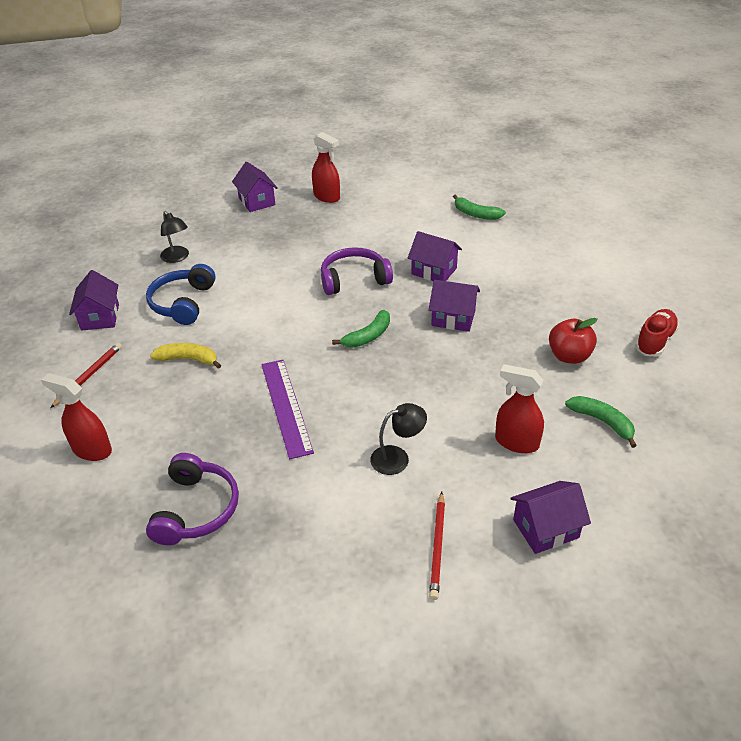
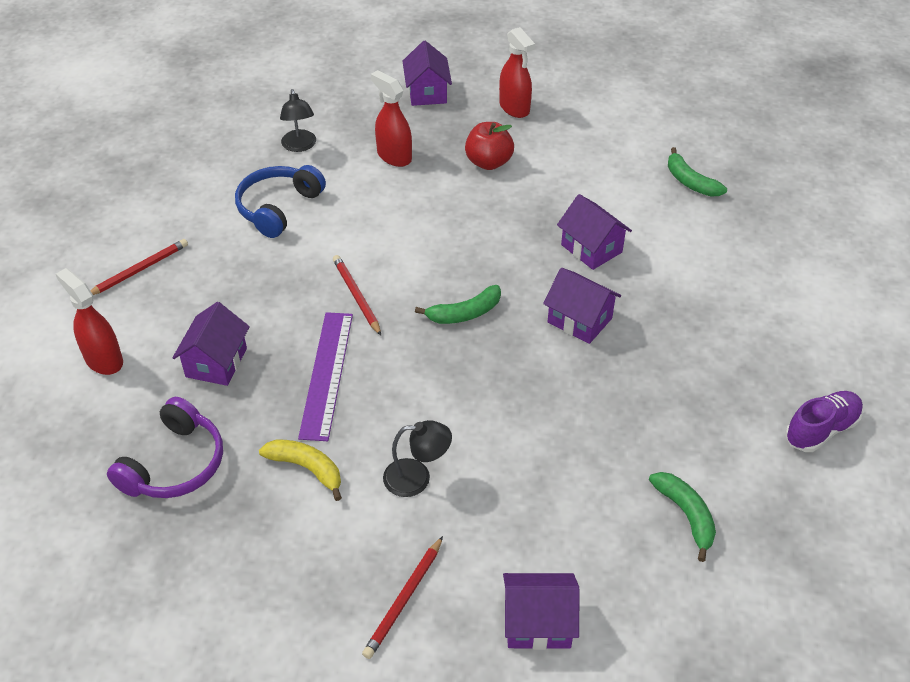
camera: 20 degrees right, 5 degrees up
purple house [69,270,119,331] -> purple house moved to [172,302,250,386]
yellow banana [150,343,221,369] -> yellow banana moved to [259,439,342,501]
purple headphones [321,247,393,295] -> none
red spray bottle [495,364,544,453] -> red spray bottle moved to [371,70,412,167]
red apple [549,318,598,364] -> red apple moved to [465,122,514,170]
red shoe [635,309,679,357] -> purple shoe [785,391,863,452]
none -> red pencil [333,255,381,335]

